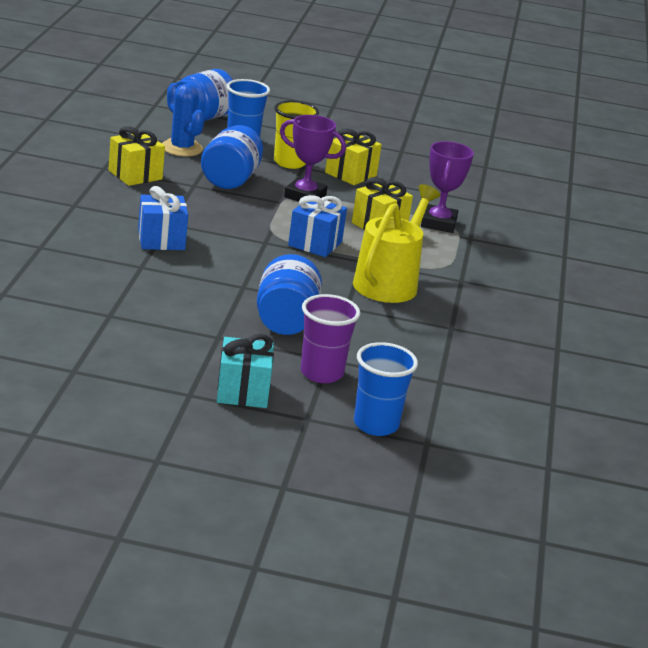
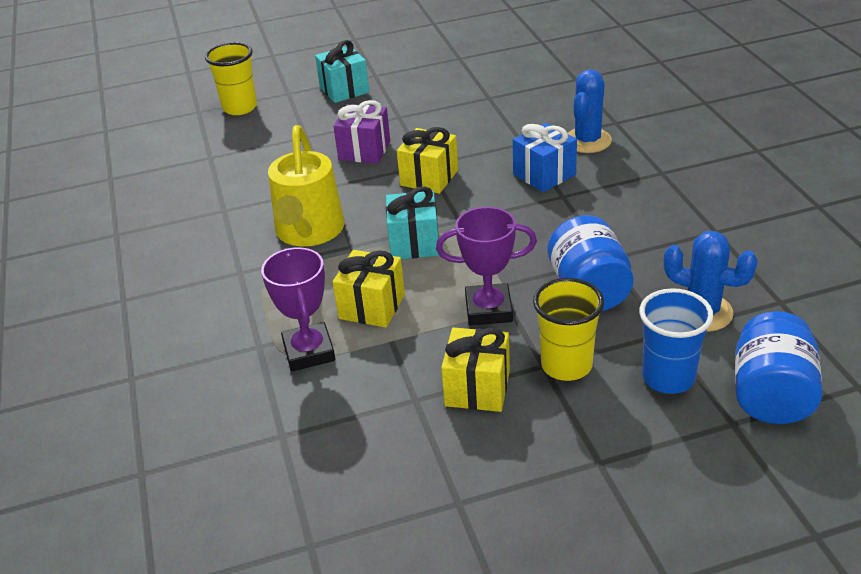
camera: 160 degrees right, 10 degrees up
yellow gift [109,126,165,186] -> yellow gift moved to [397,127,458,194]
blue jar [257,254,322,335] -> purple gift [333,100,390,164]
blue gift [288,195,347,257] -> turquoise gift [386,186,439,259]
purple cup [300,294,360,383] -> none
blue cup [354,342,418,436] -> yellow cup [205,42,257,115]
none -> blue cactus [568,69,612,153]

